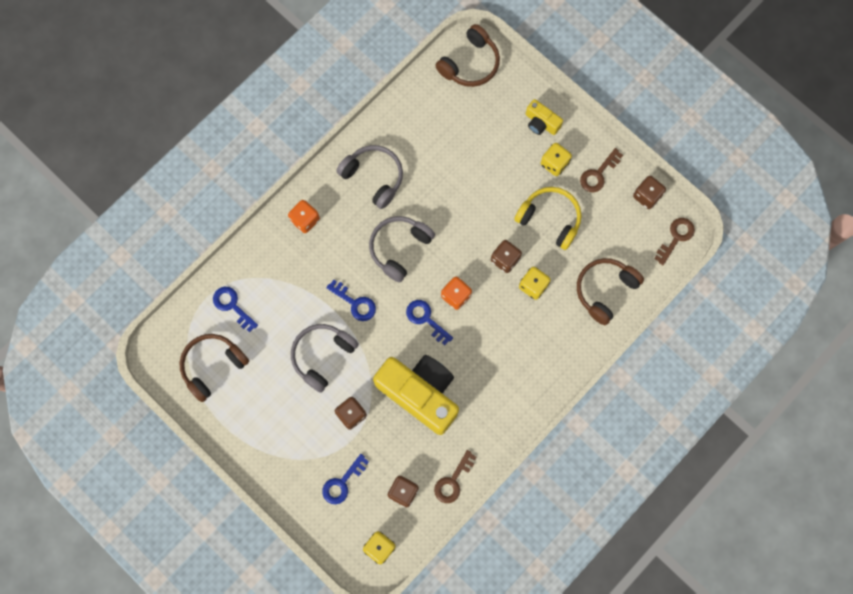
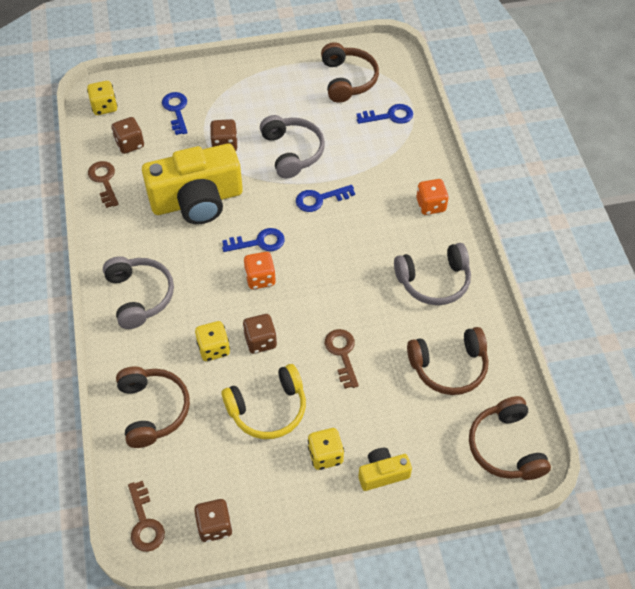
camera: 125 degrees right, 20 degrees down
grey headphones [369,216,435,282] -> grey headphones moved to [103,256,174,329]
brown key [580,148,623,192] -> brown key moved to [325,329,359,389]
none -> brown headphones [407,327,488,395]

